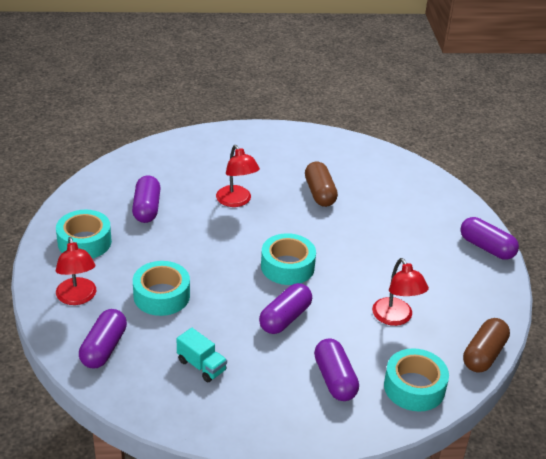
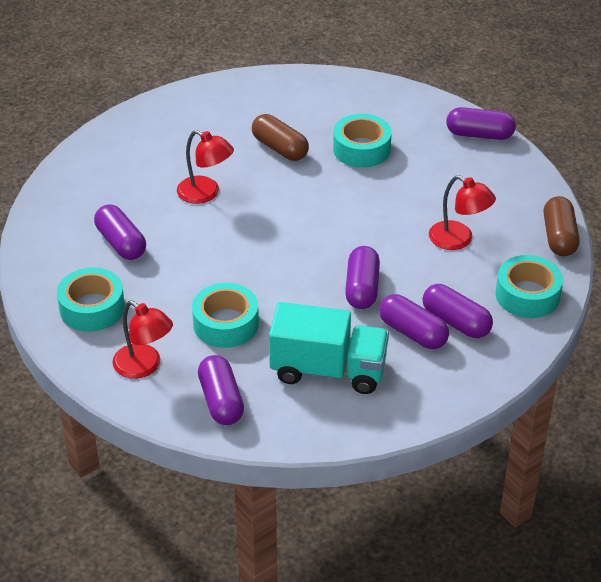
camera: 30 degrees left, 5 degrees up
turquoise truck [177,328,227,382] -> turquoise truck [269,302,389,394], size x1.97
turquoise tape [261,233,316,285] -> turquoise tape moved to [333,114,392,168]
none -> purple capsule [379,294,449,349]

